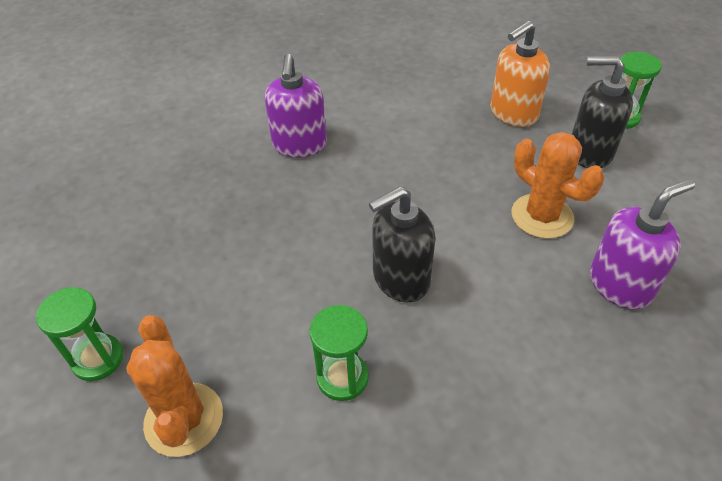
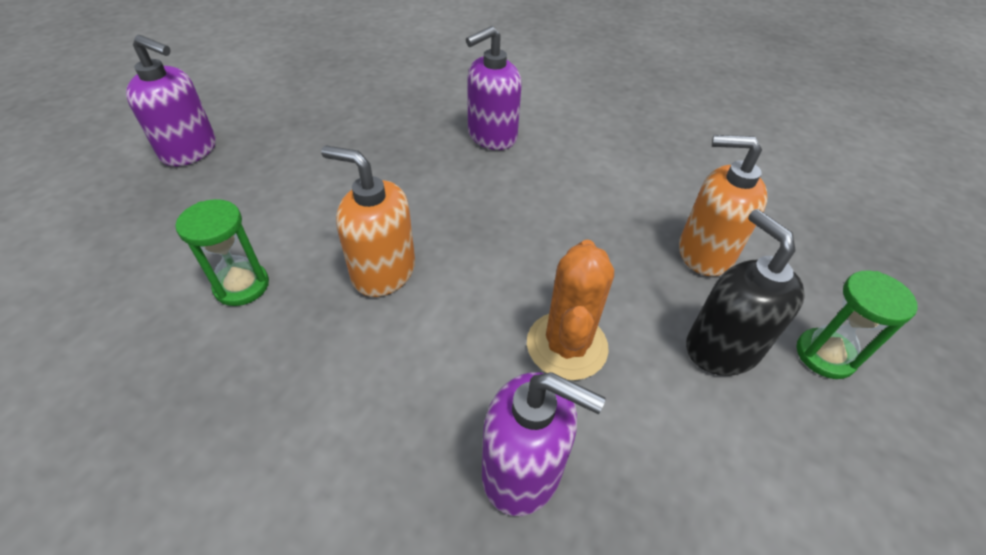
camera: 50 degrees right, 0 degrees up
green hourglass [36,287,124,381] -> purple soap dispenser [126,35,216,166]
orange cactus [126,315,223,457] -> none
black soap dispenser [369,186,435,303] -> orange soap dispenser [321,146,415,297]

